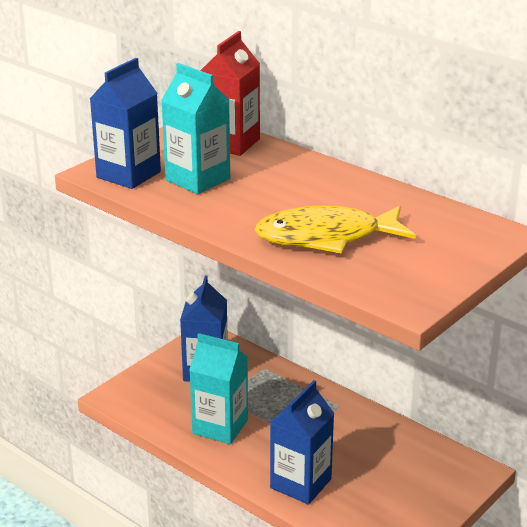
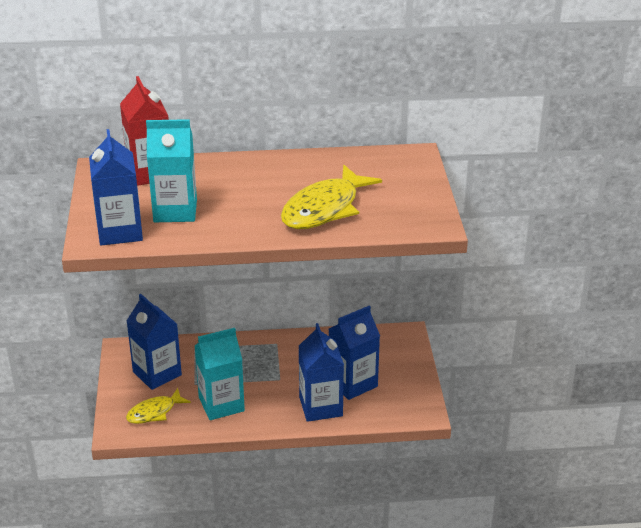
camera: 45 degrees left, 5 degrees up
none -> yellow fish [126,388,191,424]
none -> blue carton [329,306,380,400]

